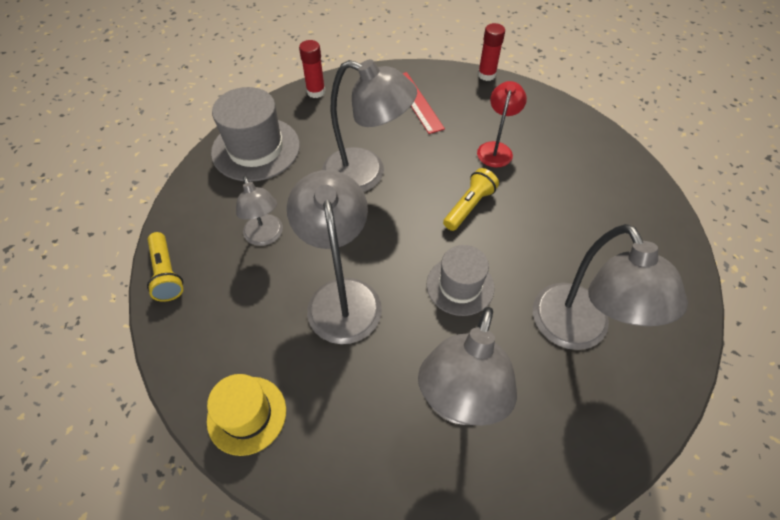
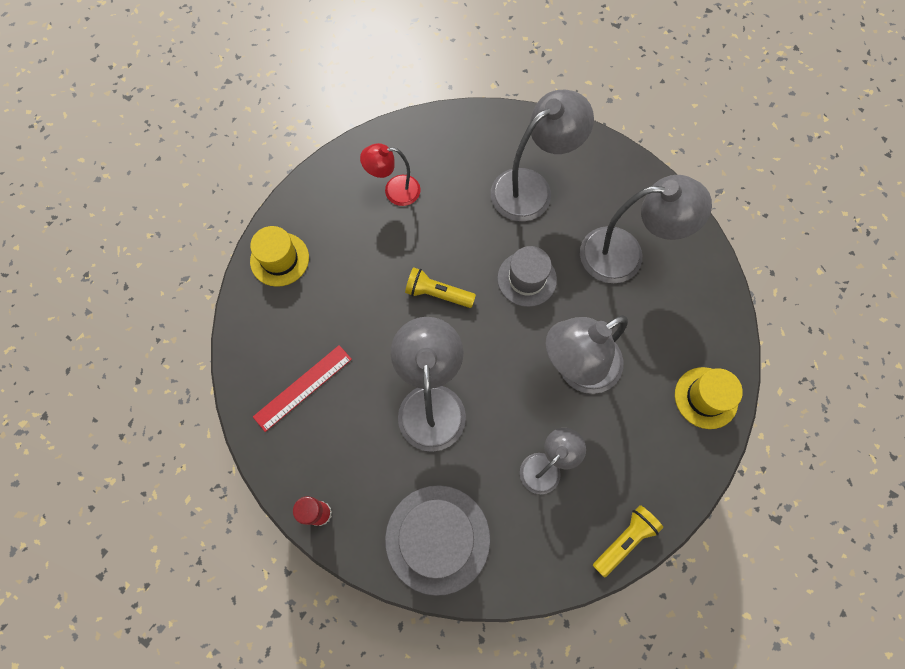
camera: 110 degrees left, 15 degrees up
red lamp [477,81,527,168] -> red lamp moved to [360,143,421,206]
red glue stick [478,23,505,81] -> none
none -> yellow hat [250,226,309,287]

